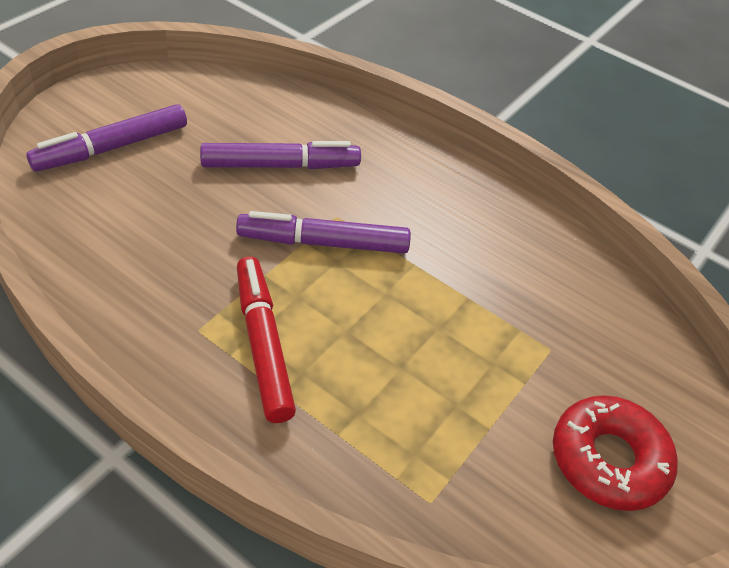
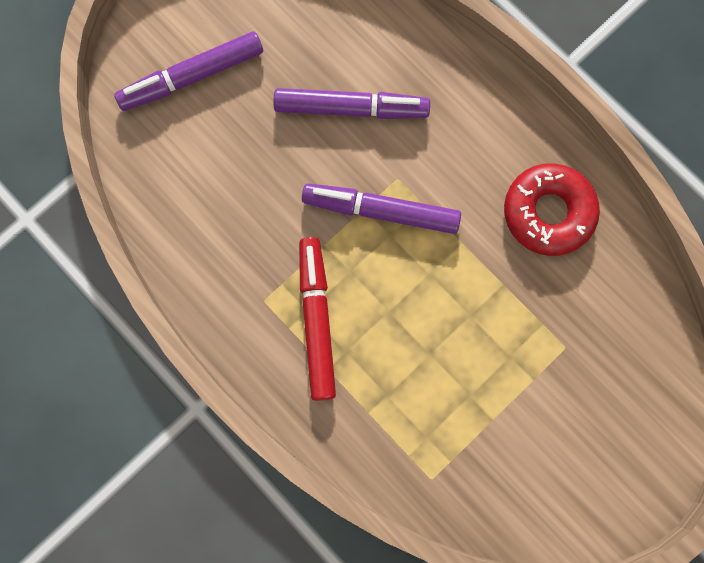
camera: 15 degrees right, 30 degrees up
red donut [553,395,678,511] -> red donut moved to [504,163,600,256]

